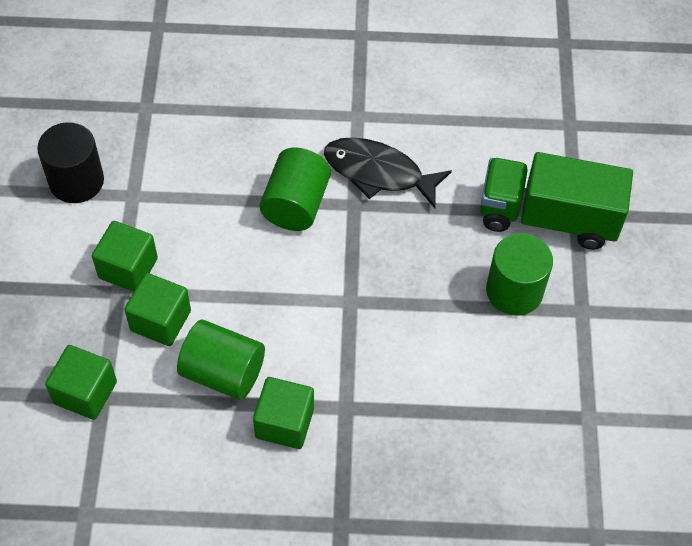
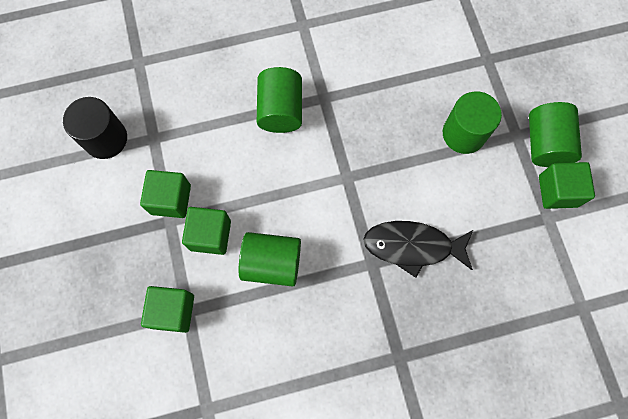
camera: 15 degrees left, 15 degrees up
green cube [253,377,314,449] -> green cube moved to [539,162,595,209]
black fish [324,137,452,208] -> black fish moved to [363,221,473,278]
green truck [480,152,633,250] -> none
none -> green cylinder [529,102,582,167]

